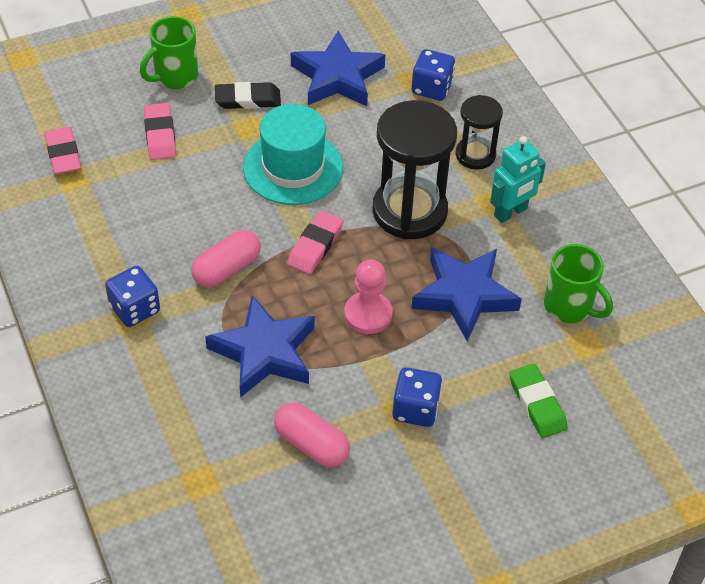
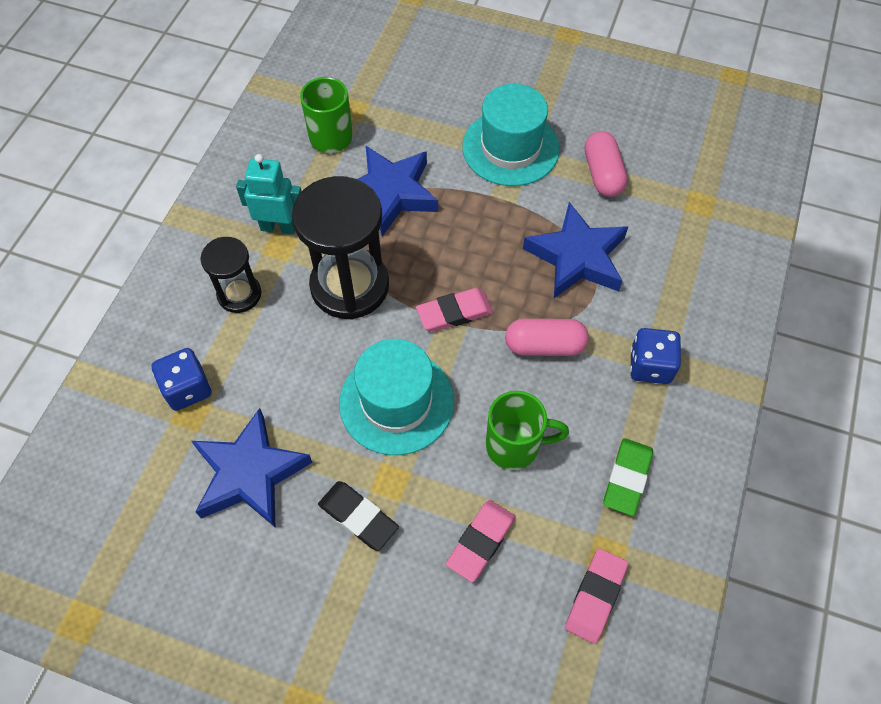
camera: 135 degrees left, 10 degrees up
green mug [140,16,198,89] -> green mug moved to [486,391,569,470]
pink pawn [344,259,393,334] -> none
blue dice [392,367,442,427] -> turquoise hat [462,84,560,186]
green eraser [509,364,568,438] -> green eraser moved to [603,438,653,516]

